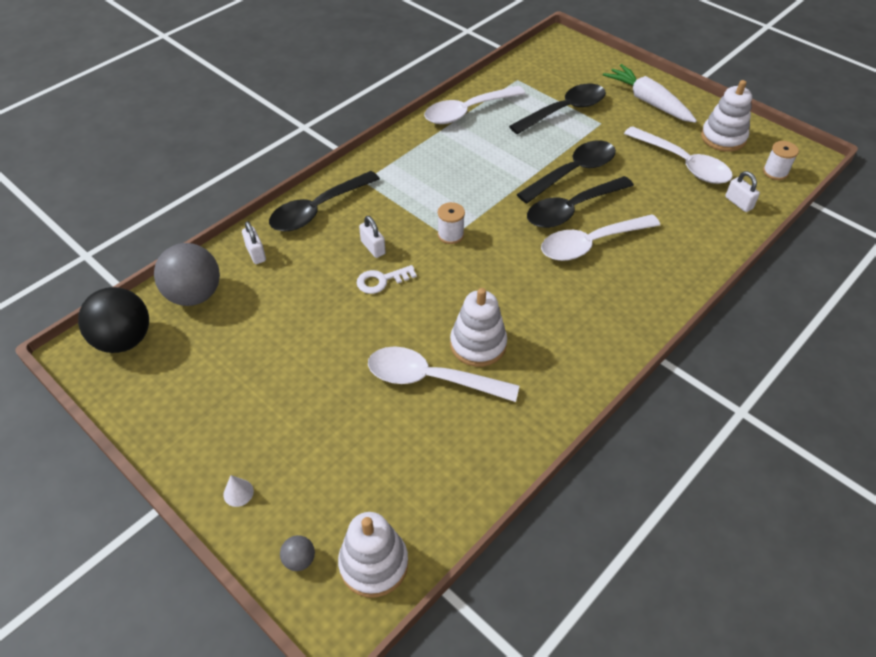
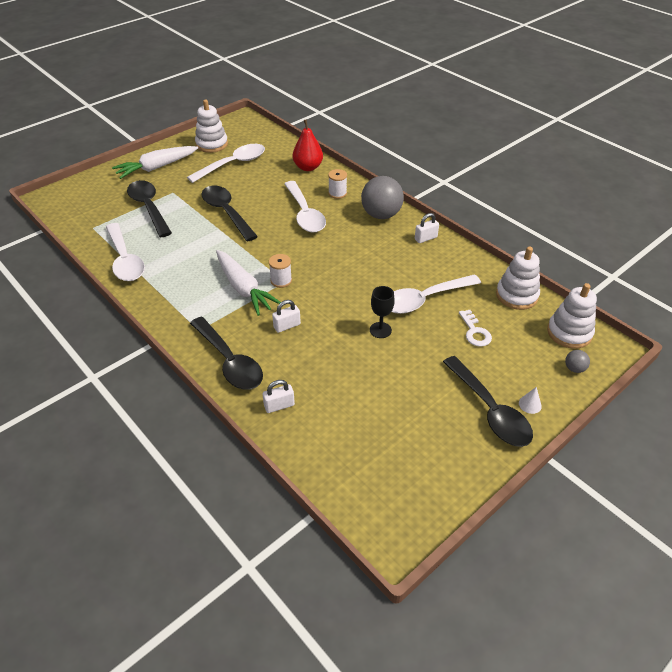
camera: 85 degrees left, 5 degrees down
black ball [78,287,149,353] -> none
grey ball [154,243,220,306] -> grey ball moved to [361,176,404,219]
white key [357,265,417,294] -> white key moved to [459,310,492,347]
white spoon [368,346,519,402] -> white spoon turned 45 degrees clockwise [392,274,481,314]
white stacking toy [450,288,507,367] -> white stacking toy moved to [496,247,540,310]
black spoon [527,176,634,228] -> black spoon moved to [443,356,533,447]
white padlock [725,171,760,212] -> white padlock moved to [415,213,439,243]
white spool [763,141,799,180] -> white spool moved to [328,169,347,199]
none -> white carrot [216,250,281,316]
none -> red pear [293,119,323,171]
none -> black goblet [370,286,395,338]

